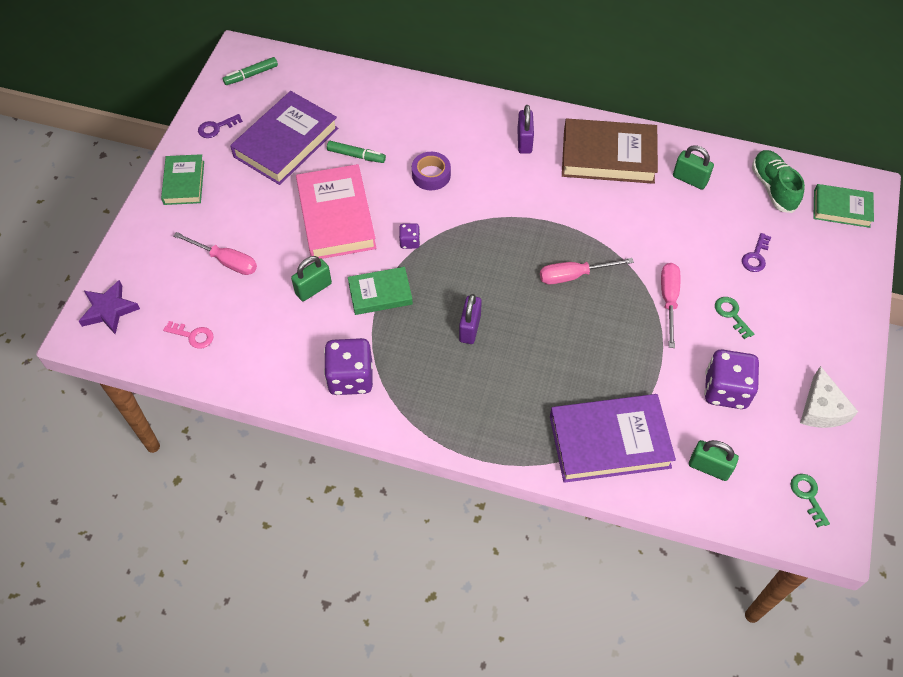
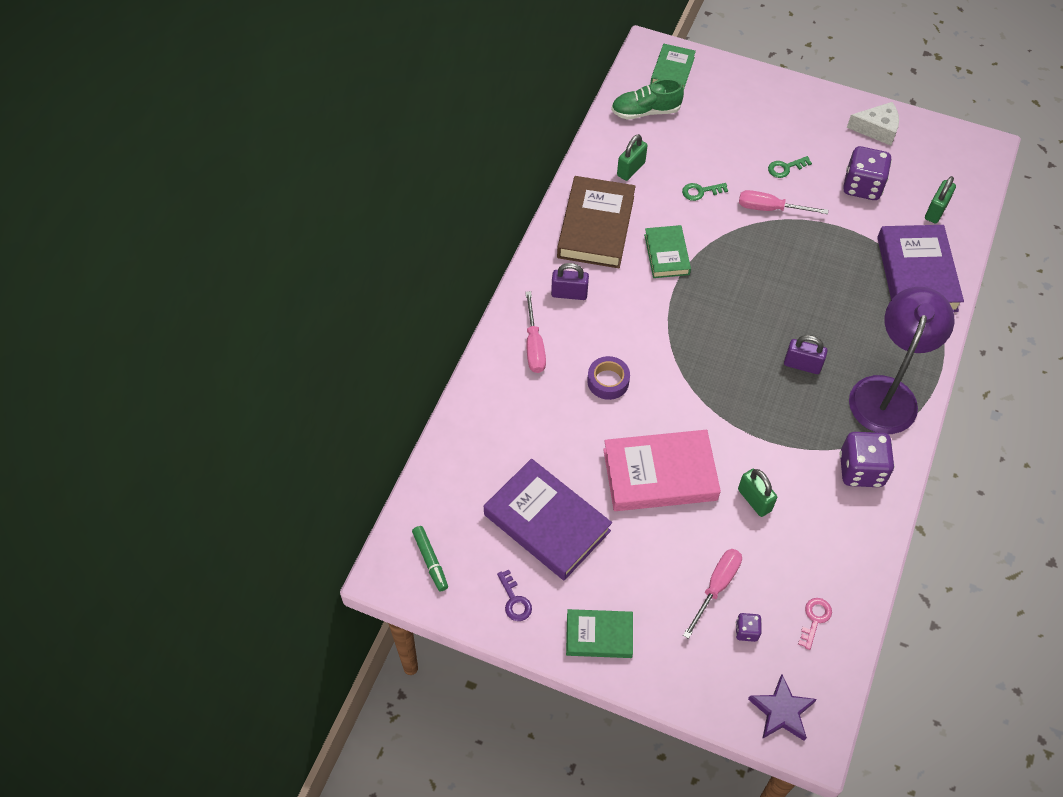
camera: 85 degrees left, 0 degrees up
green marker [327,141,386,163] -> none
green book [348,267,413,315] -> green book moved to [644,225,691,278]
purple dice [399,223,420,249] -> purple dice moved to [736,613,762,642]
pink screwdriver [540,258,634,284] -> pink screwdriver moved to [525,291,546,373]
purple key [742,233,771,272] -> none
green key [790,474,830,528] -> green key moved to [682,183,728,201]
none -> purple lamp [849,287,954,434]

